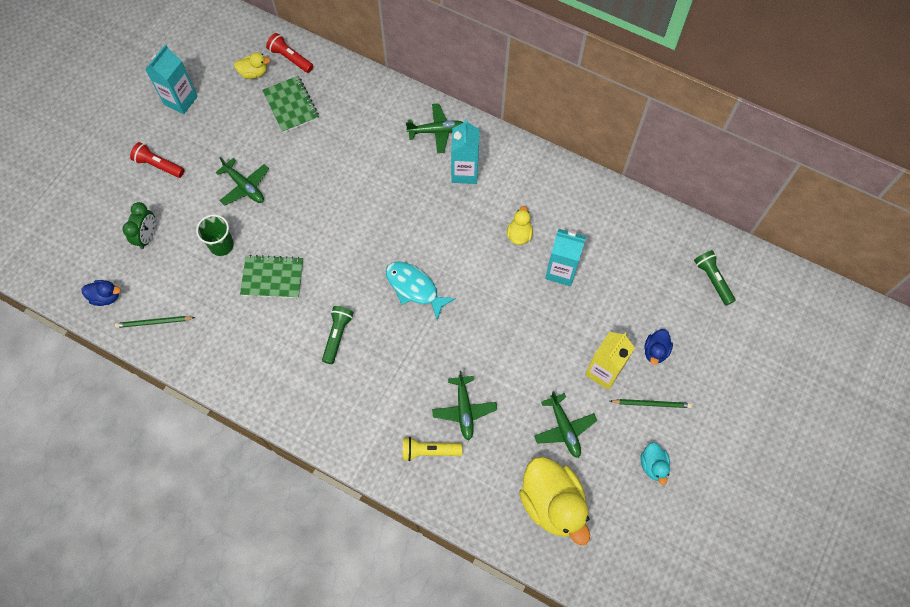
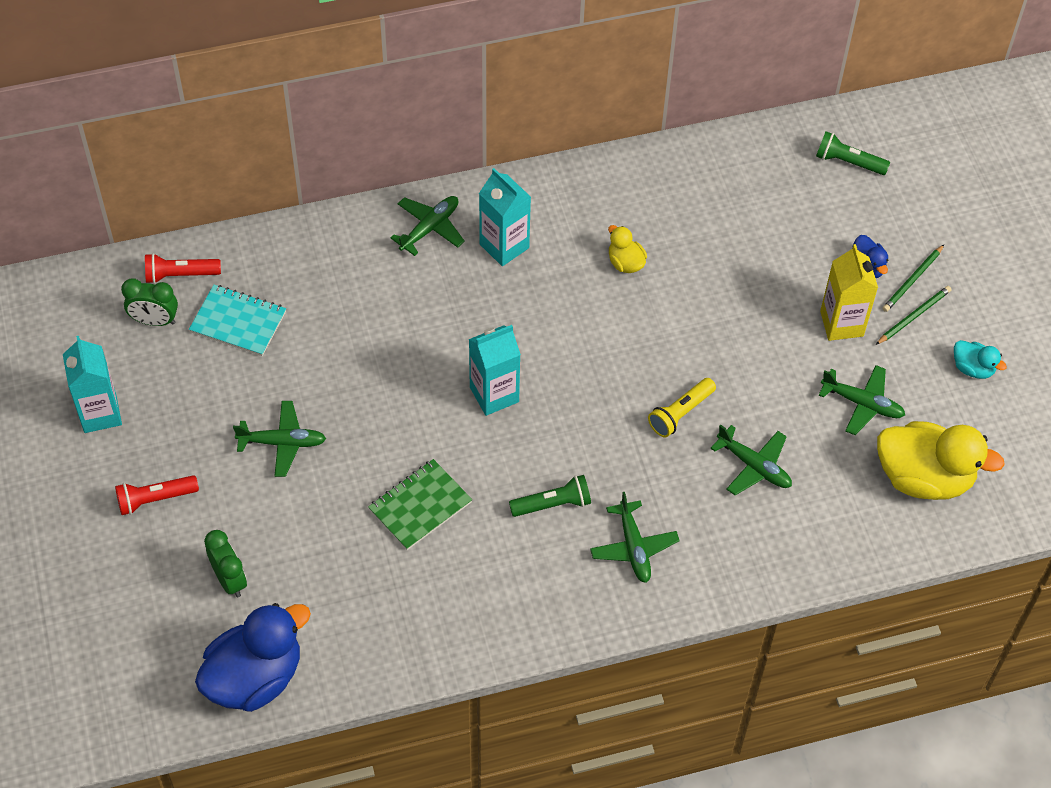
camera: 45 degrees left, 10 degrees down
blue duck [81,280,121,306] -> blue duck [195,603,311,712], size x2.12
green pencil [115,316,195,328] -> green pencil moved to [882,245,944,312]
green cup [196,214,234,256] -> none
yellow duck [234,52,271,79] -> green clock [121,279,178,326]
green notebook [262,76,319,133] -> turquoise notebook [189,285,286,356]
green flashlight [322,306,354,364] -> green flashlight turned 105 degrees clockwise [509,475,591,517]
turquoise fish [386,261,456,320] -> none
yellow flashlight [403,437,463,461] -> yellow flashlight moved to [648,378,716,438]
turquoise carton [545,229,586,286] -> turquoise carton moved to [469,325,521,416]
none -> green plane [590,492,680,583]

